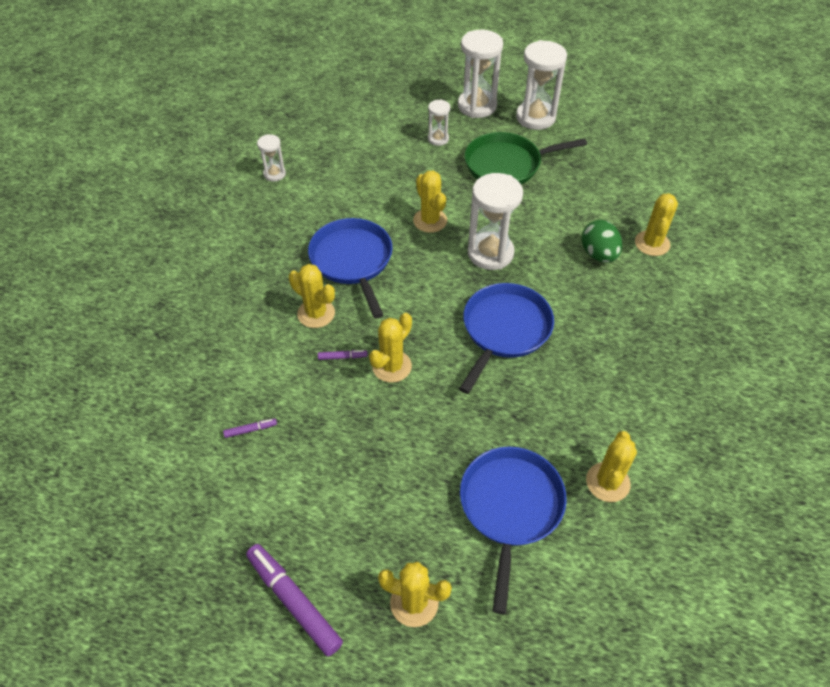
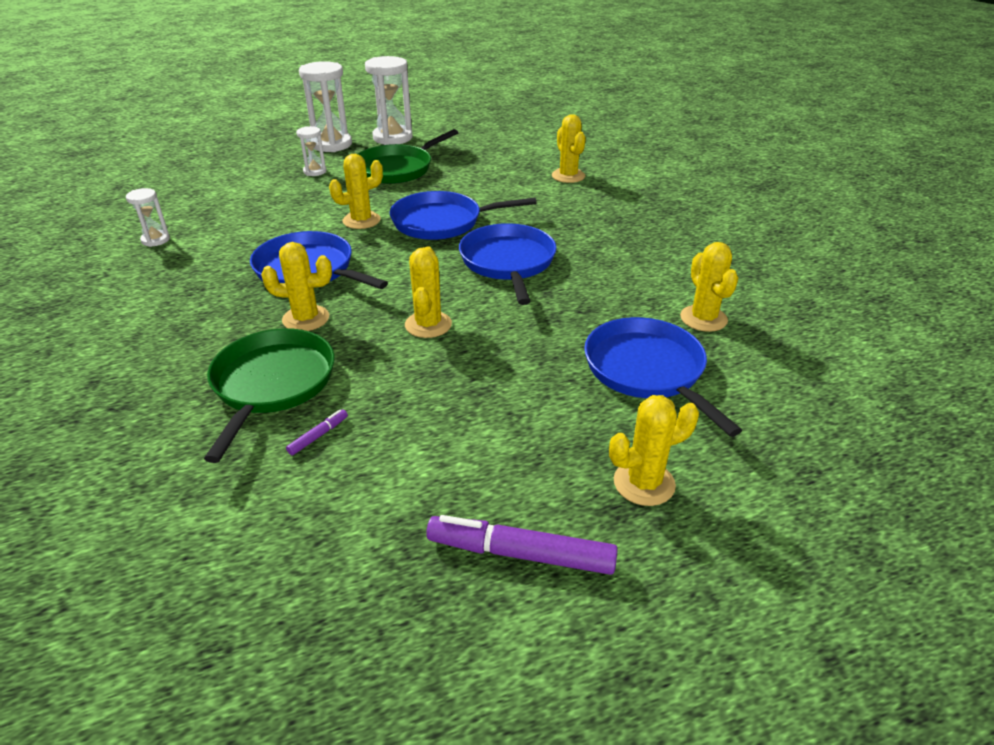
camera: 35 degrees left, 15 degrees down
purple marker [318,350,368,360] -> none
yellow cactus [413,171,447,233] -> yellow cactus turned 60 degrees counterclockwise [329,154,383,229]
white hourglass [468,173,523,270] -> blue pan [390,191,536,240]
green egg [582,220,622,263] -> none
none -> green pan [204,328,335,463]

